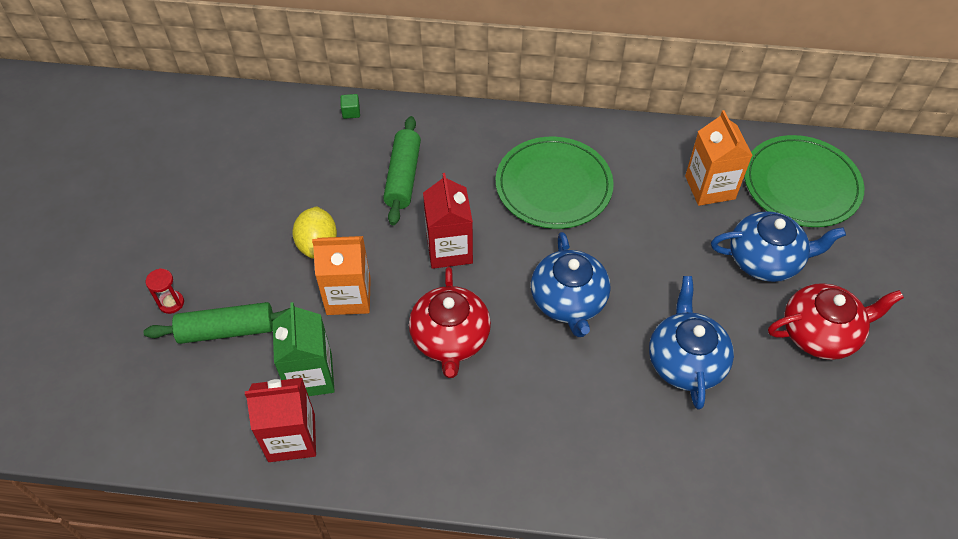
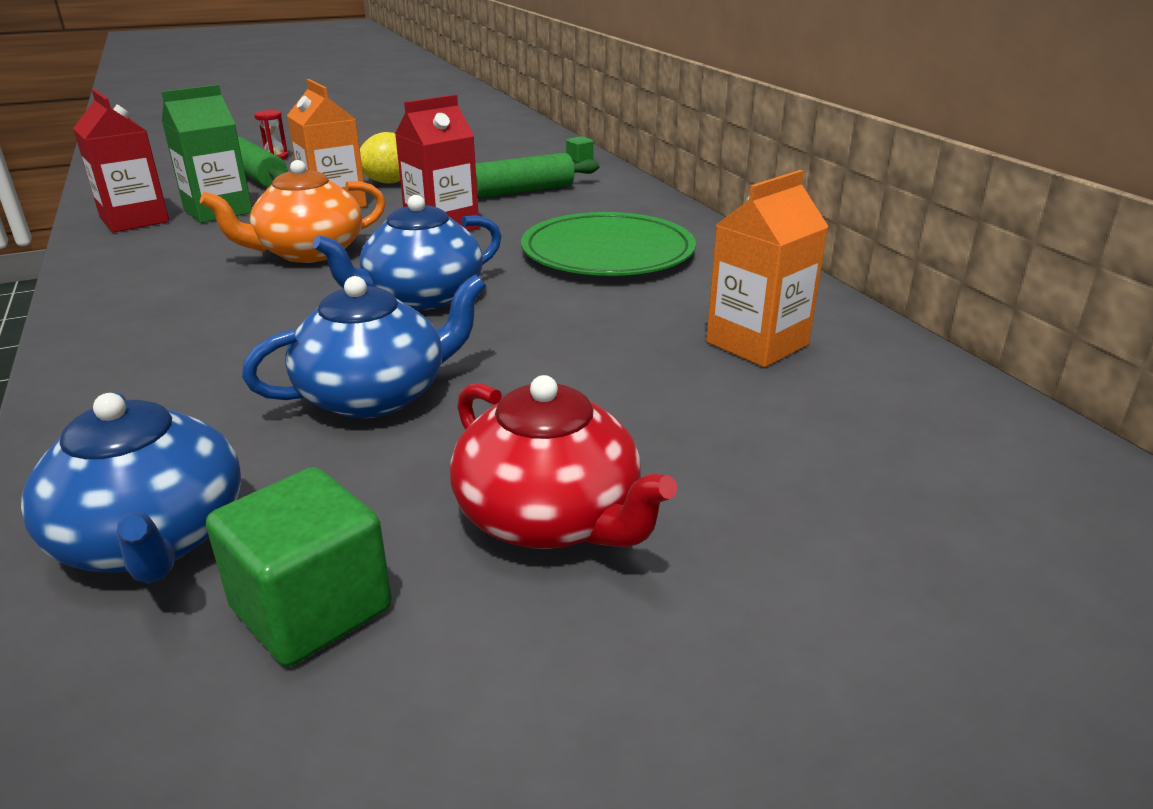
camera: 60 degrees right, 25 degrees down
red teapot [409,267,491,378] -> orange teapot [200,160,386,263]
blue teapot [711,211,846,282] -> blue teapot moved to [21,392,241,583]
green plate [744,135,864,227] -> none
none -> green cube [206,467,392,666]

